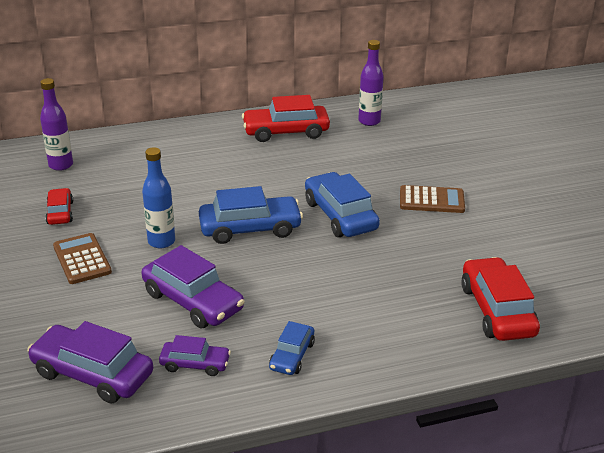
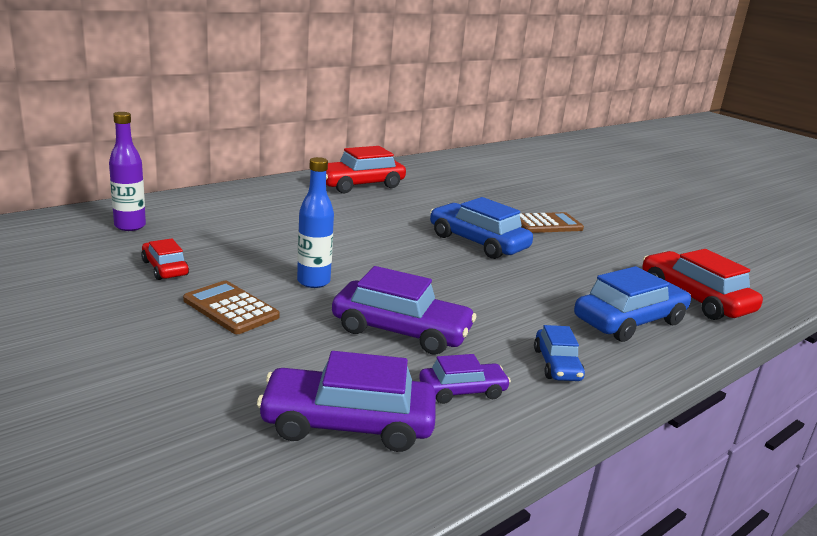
camera: 25 degrees left, 10 degrees down
blue car [199,186,303,244] -> blue car moved to [574,266,691,342]
purple bottle [358,40,384,126] -> none

